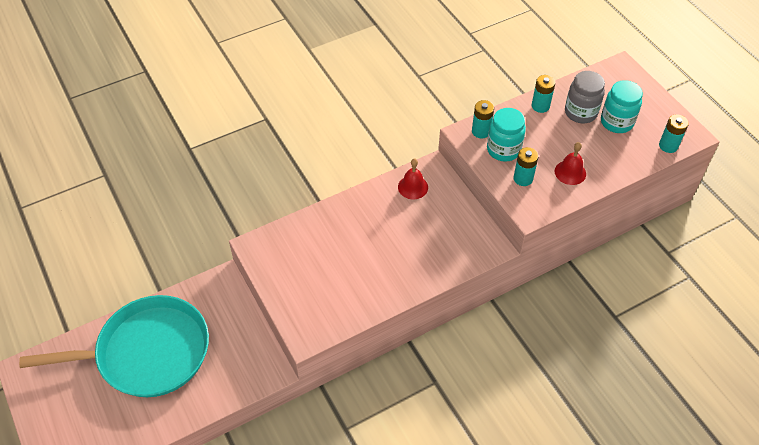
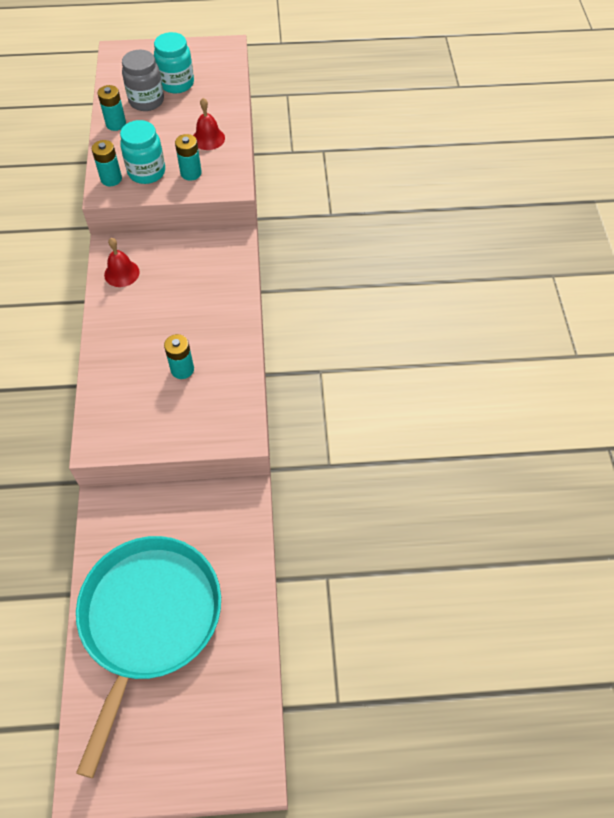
camera: 65 degrees left, 5 degrees up
turquoise battery [659,114,689,153] -> turquoise battery moved to [164,334,194,379]

